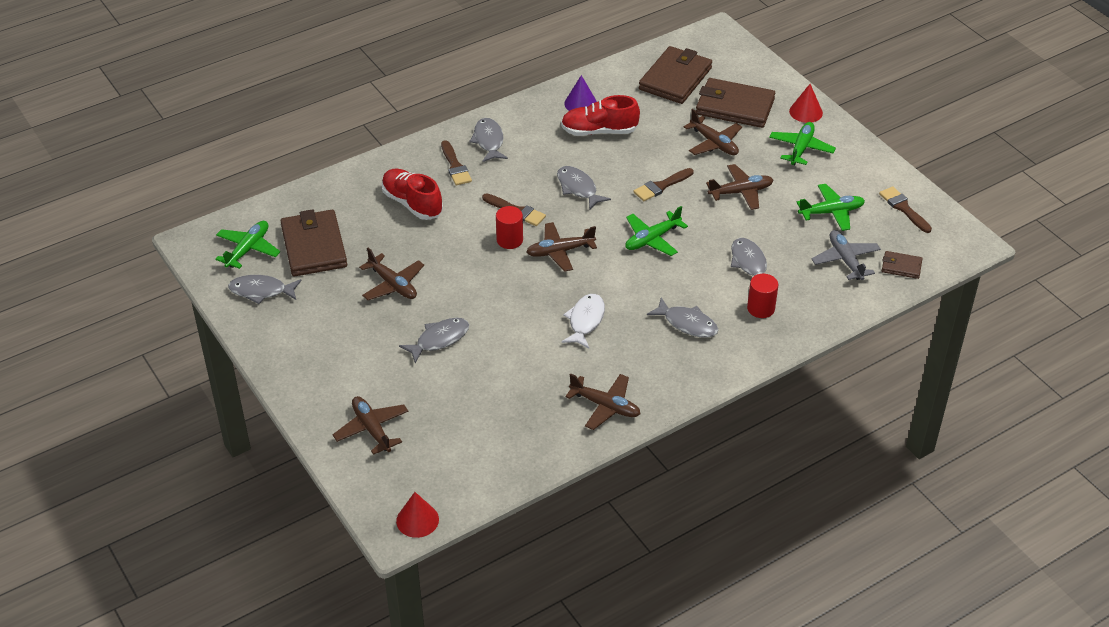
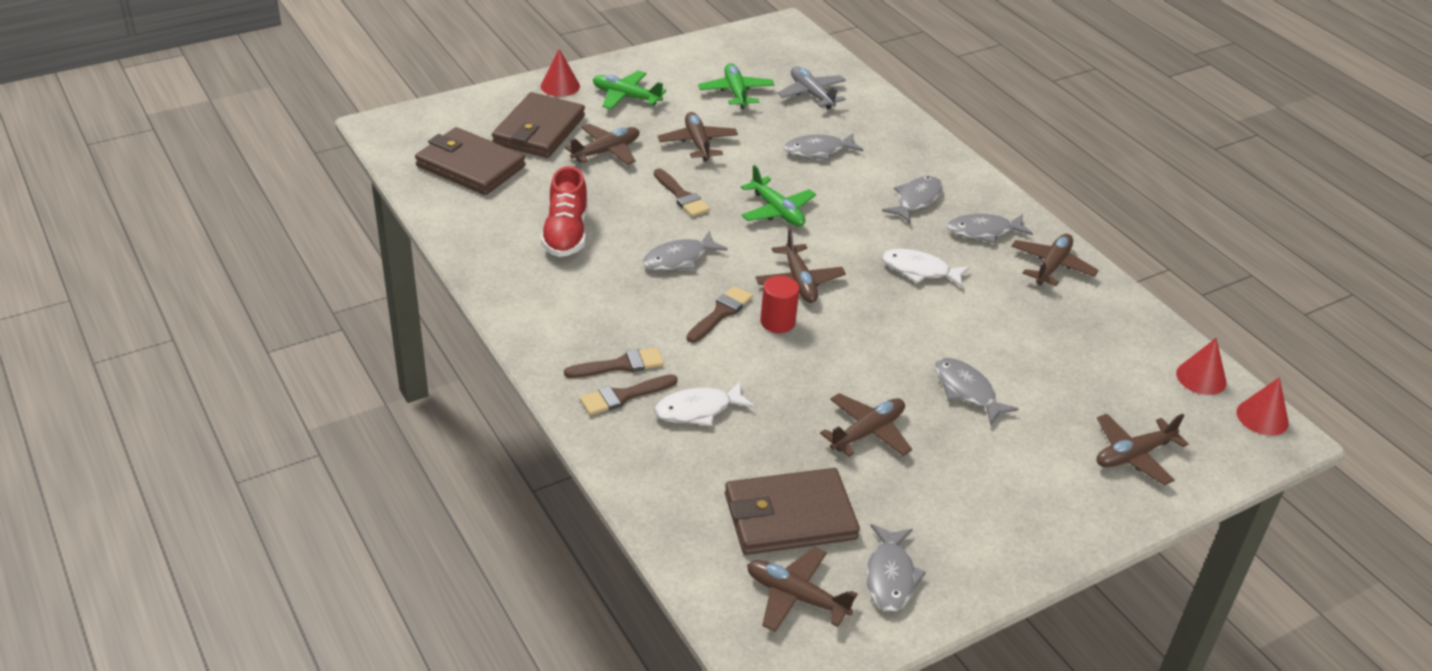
camera: 90 degrees left, 5 degrees down
green plane [216,221,280,269] -> brown plane [747,547,858,632]
red shoe [382,169,443,220] -> white fish [654,381,755,426]
grey fish [469,118,508,162] -> grey fish moved to [947,214,1033,243]
purple cone [564,75,597,111] -> none
red cylinder [747,274,778,318] -> none
grey plane [811,230,881,280] -> grey plane turned 75 degrees clockwise [777,66,846,109]
brown brush [879,186,932,233] -> brown brush moved to [580,374,678,415]
brown wallet [882,251,923,279] -> none
none -> red cone [1176,338,1227,395]

